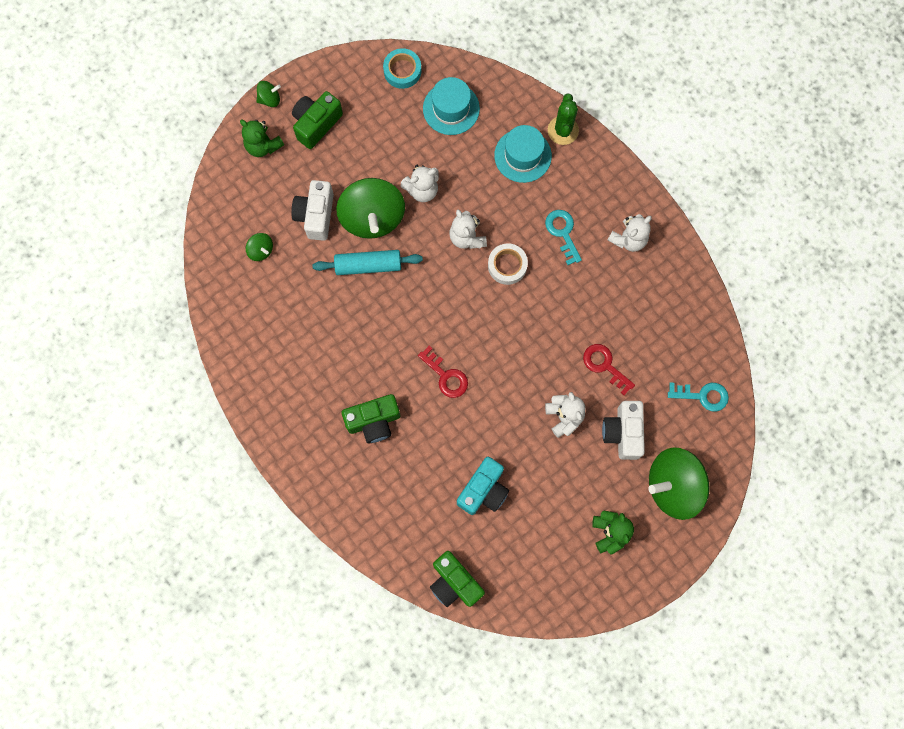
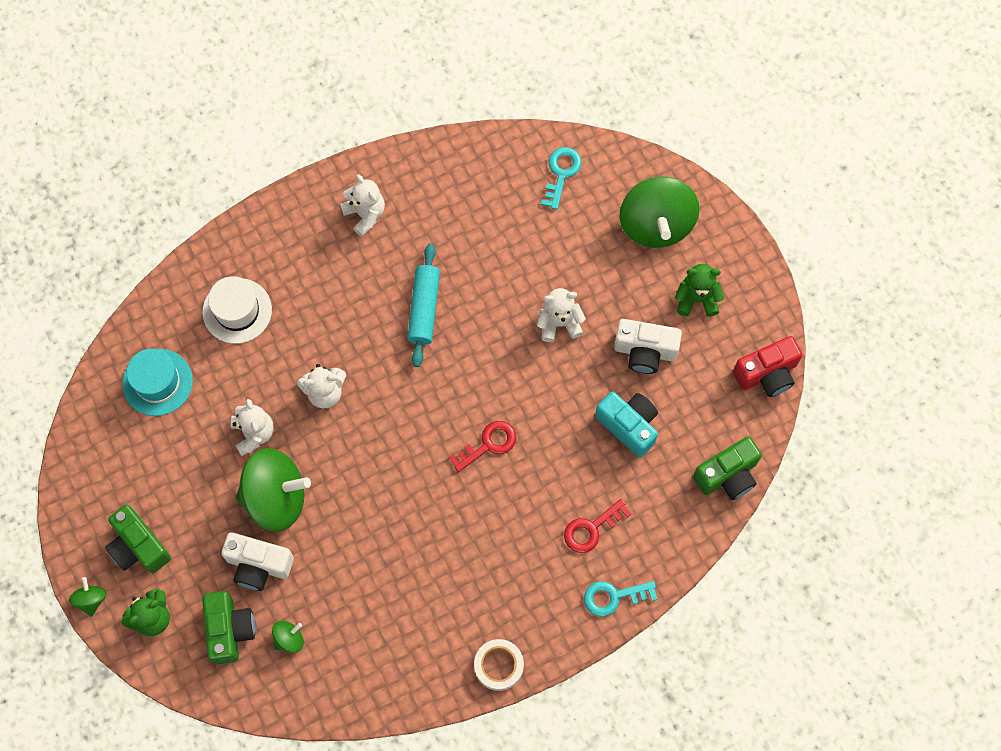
camera: 80 degrees left, 5 degrees down
turquoise rolling pin [313,250,423,275] -> turquoise rolling pin moved to [407,244,440,367]
green camera [342,394,400,443] -> green camera moved to [202,591,255,665]
turquoise tape [383,48,422,89] -> none
white tape [488,243,528,285] -> white tape moved to [474,639,524,691]
turquoise hat [494,125,552,183] -> white hat [202,276,272,344]
turquoise key [545,210,582,265] -> turquoise key moved to [584,581,657,617]
green cactus [548,94,579,145] -> none
red key [583,344,635,395] -> red key moved to [564,499,632,553]
white camera [602,401,645,460] -> white camera moved to [614,319,682,374]
none -> red camera [733,336,802,397]

